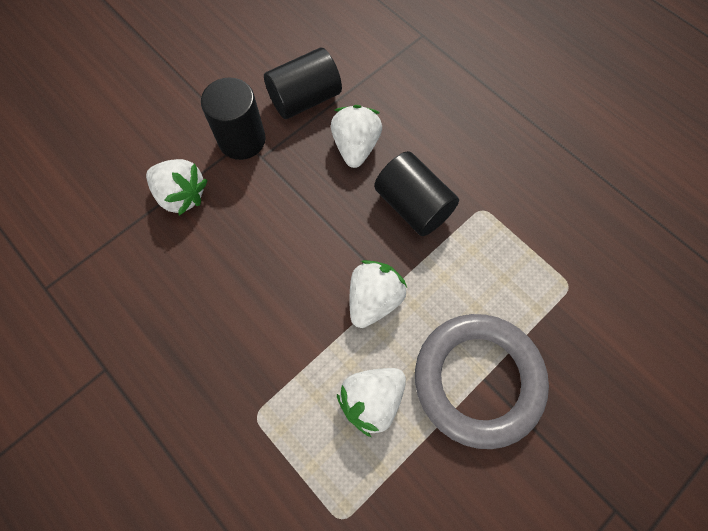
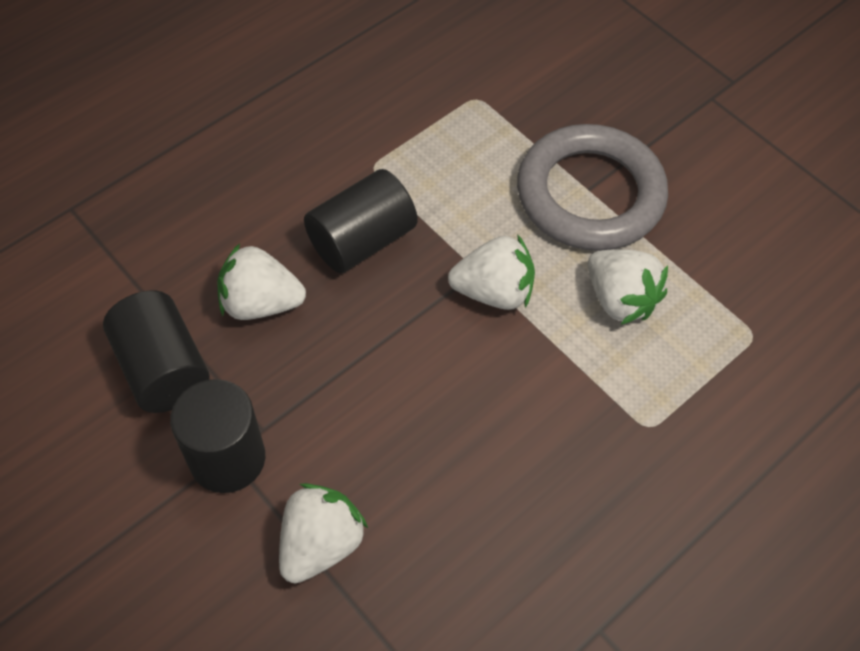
camera: 90 degrees left, 10 degrees down
white strawberry [350,260,407,328] -> white strawberry turned 150 degrees clockwise [448,234,535,310]

